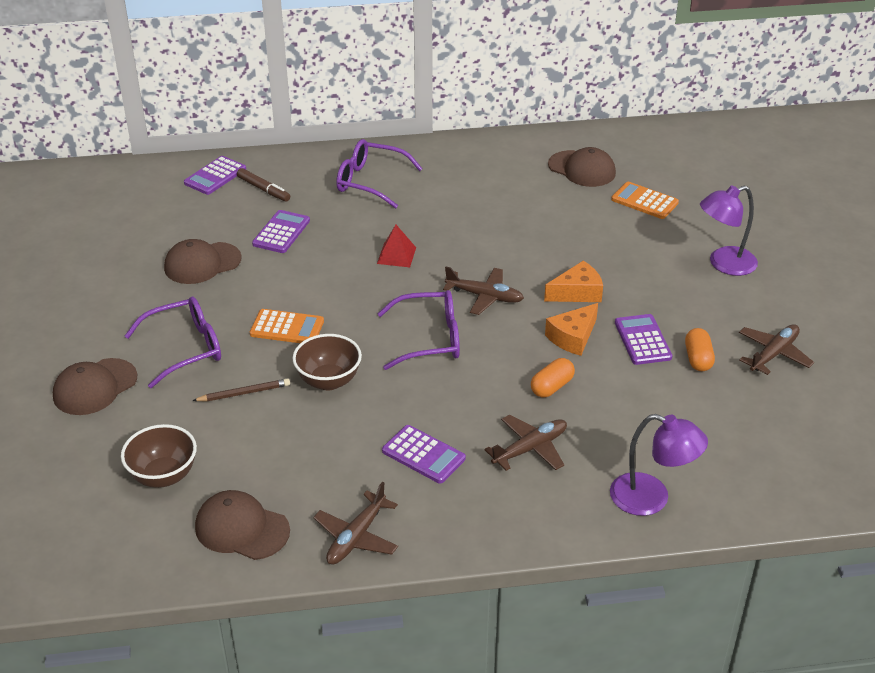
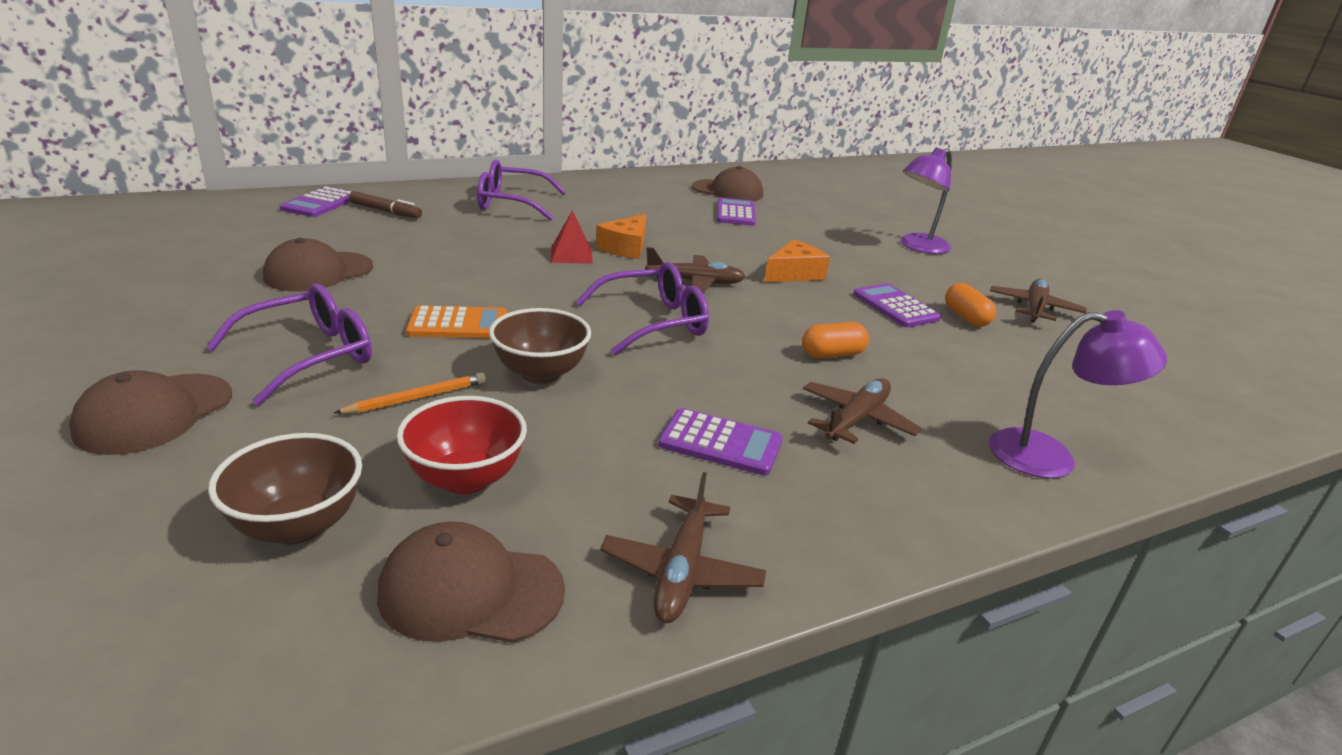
camera: 20 degrees left, 10 degrees down
brown pencil [192,379,290,401] -> orange pencil [334,372,486,414]
purple calculator [252,210,310,253] -> purple calculator moved to [717,198,756,226]
orange capsule [531,358,575,397] -> orange capsule turned 45 degrees clockwise [802,322,869,358]
orange cheese [545,303,598,356] -> orange cheese moved to [596,214,646,259]
orange calculator [611,182,679,219] -> none
none -> red bowl [397,396,527,494]

